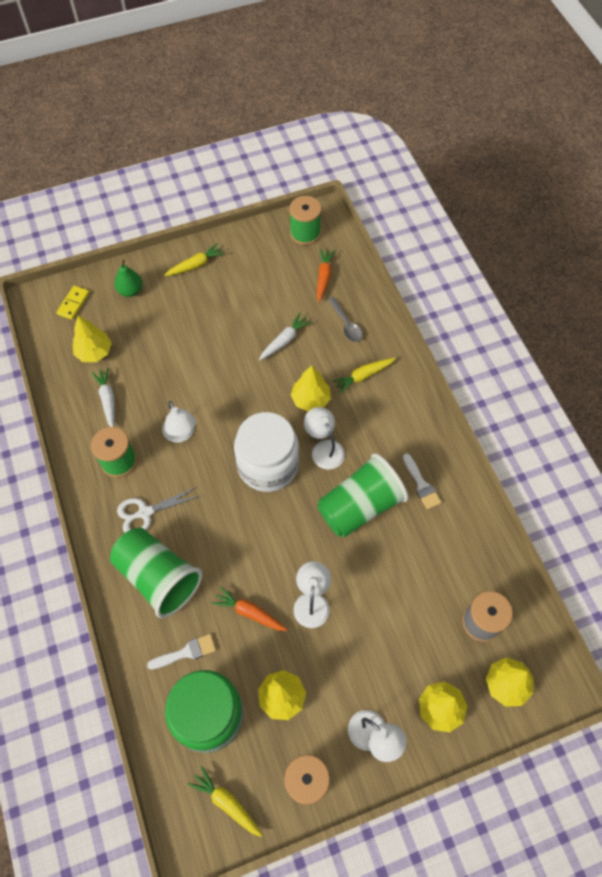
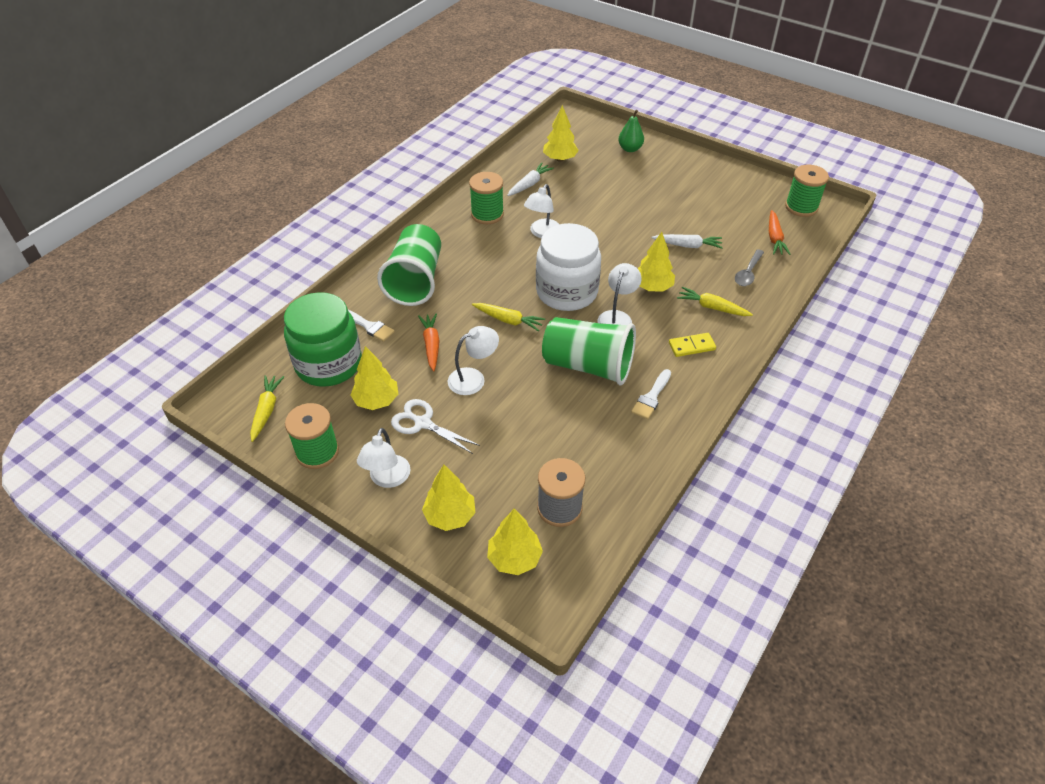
camera: 55 degrees right, 15 degrees down
yellow domino [56,286,90,320] -> yellow domino moved to [669,333,716,357]
white scissors [117,487,200,533] -> white scissors moved to [391,399,480,454]
yellow carrot [164,243,225,276] -> yellow carrot moved to [472,303,545,331]
orange carrot [317,249,335,302] -> orange carrot turned 120 degrees clockwise [769,210,791,255]

